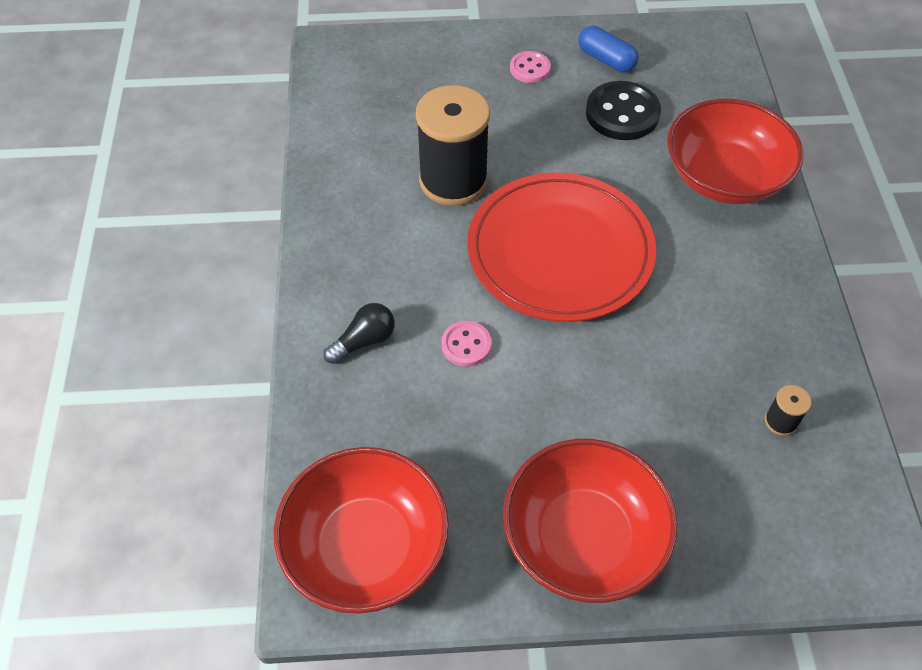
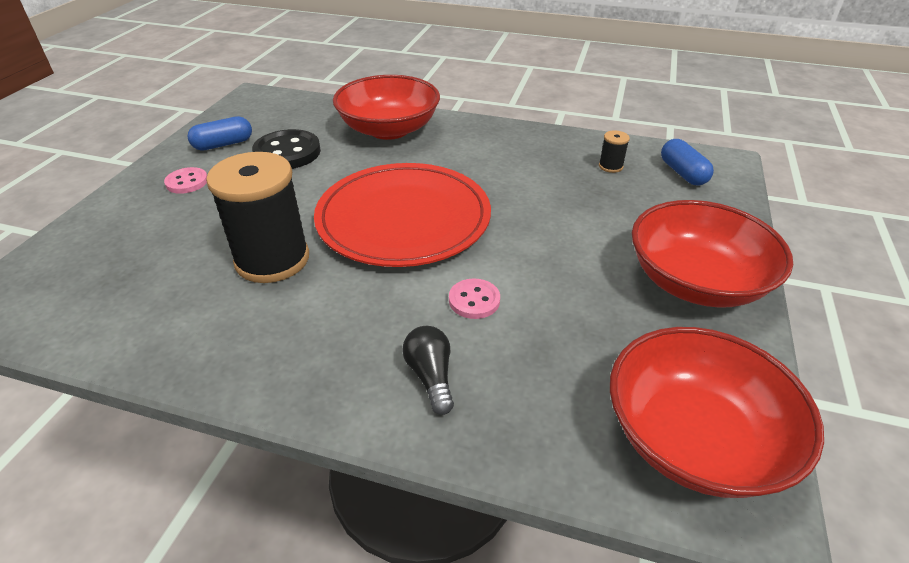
camera: 70 degrees left, 15 degrees down
none -> blue capsule [661,139,714,185]

